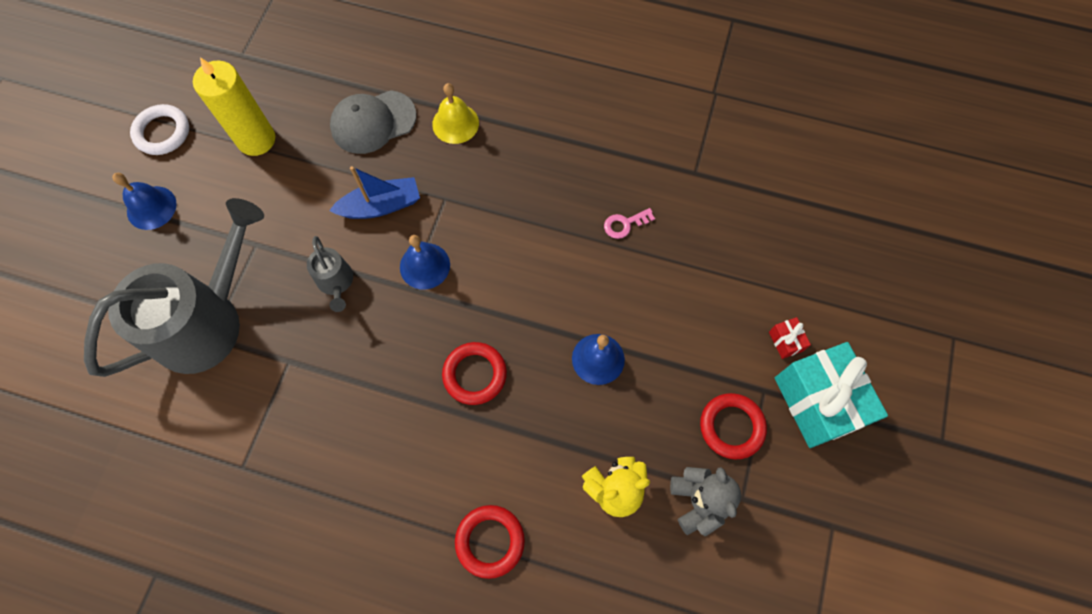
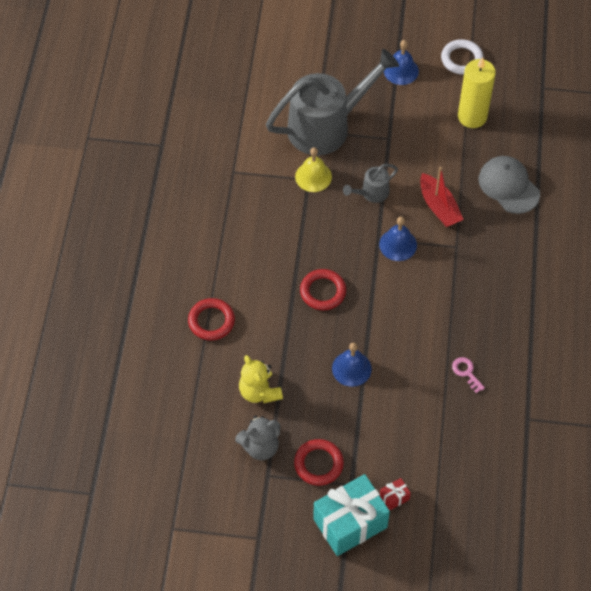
camera: 80 degrees right, 10 degrees down
grey watering can [84,198,264,377] -> grey watering can turned 60 degrees counterclockwise [266,49,399,155]
blue boat [329,166,420,219] -> red boat [420,167,464,227]
yellow bell [432,83,479,144] -> yellow bell moved to [295,147,332,192]

